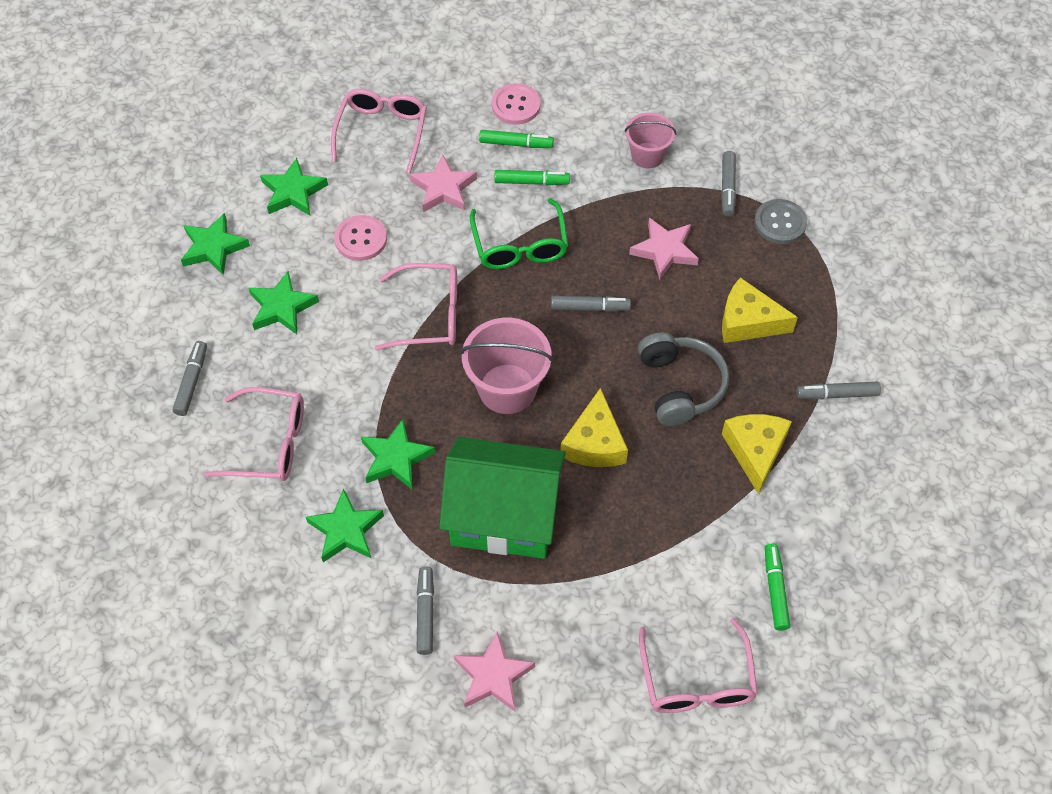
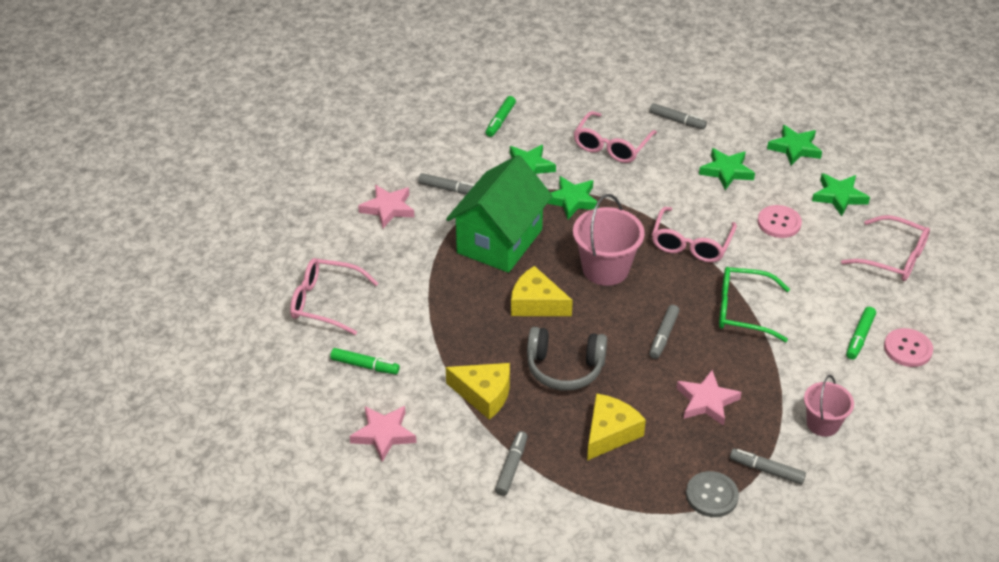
camera: 110 degrees right, 15 degrees down
pink star [409,155,477,212] -> pink star moved to [349,406,417,462]
green marker [494,170,570,185] -> green marker moved to [486,96,516,137]

